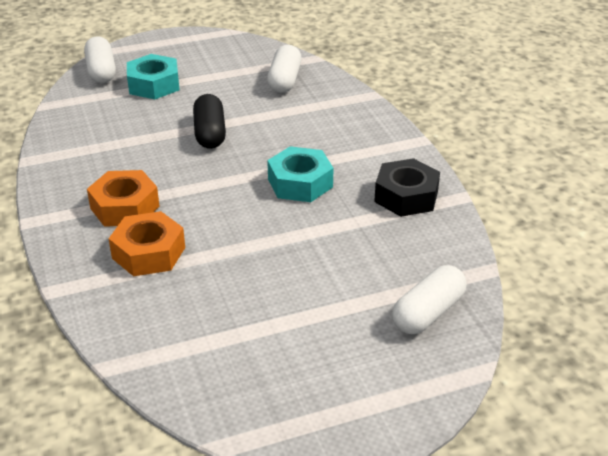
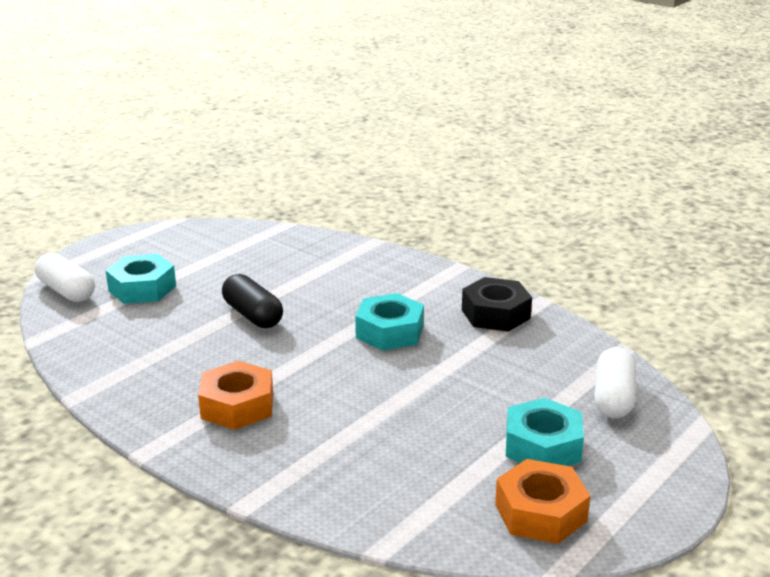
camera: 30 degrees left, 10 degrees down
orange nut [109,211,185,276] -> orange nut moved to [495,459,590,544]
white capsule [267,45,301,93] -> none
none -> turquoise nut [506,398,584,466]

